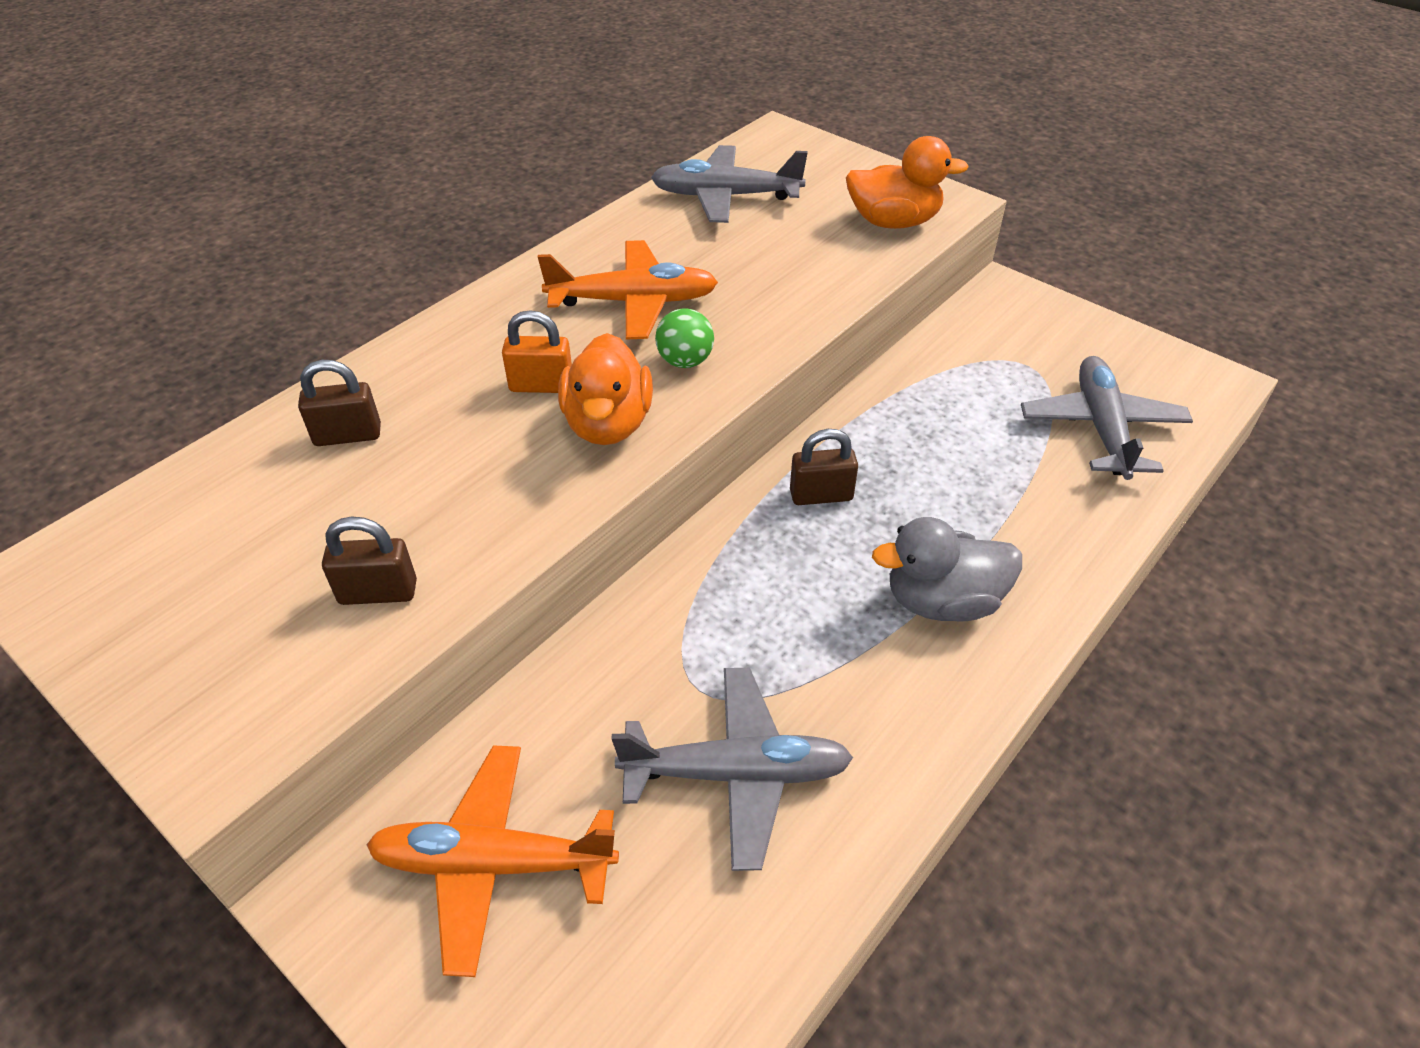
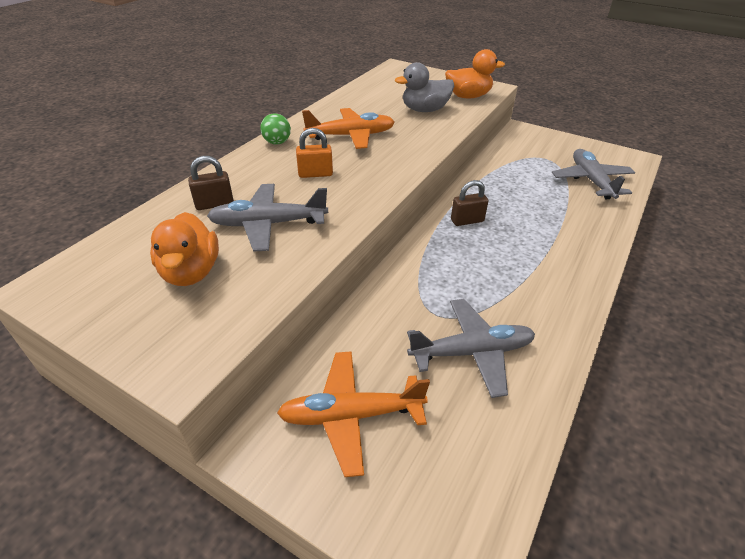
camera: 10 degrees left, 5 degrees down
brown padlock [322,517,417,605] -> none
orange duck [558,333,653,445] -> orange duck moved to [150,212,219,286]
grey plane [651,145,808,223] -> grey plane moved to [207,184,328,252]
green ball [655,308,714,368] -> green ball moved to [260,113,291,145]
grey duck [872,517,1022,622] -> grey duck moved to [395,62,454,112]

